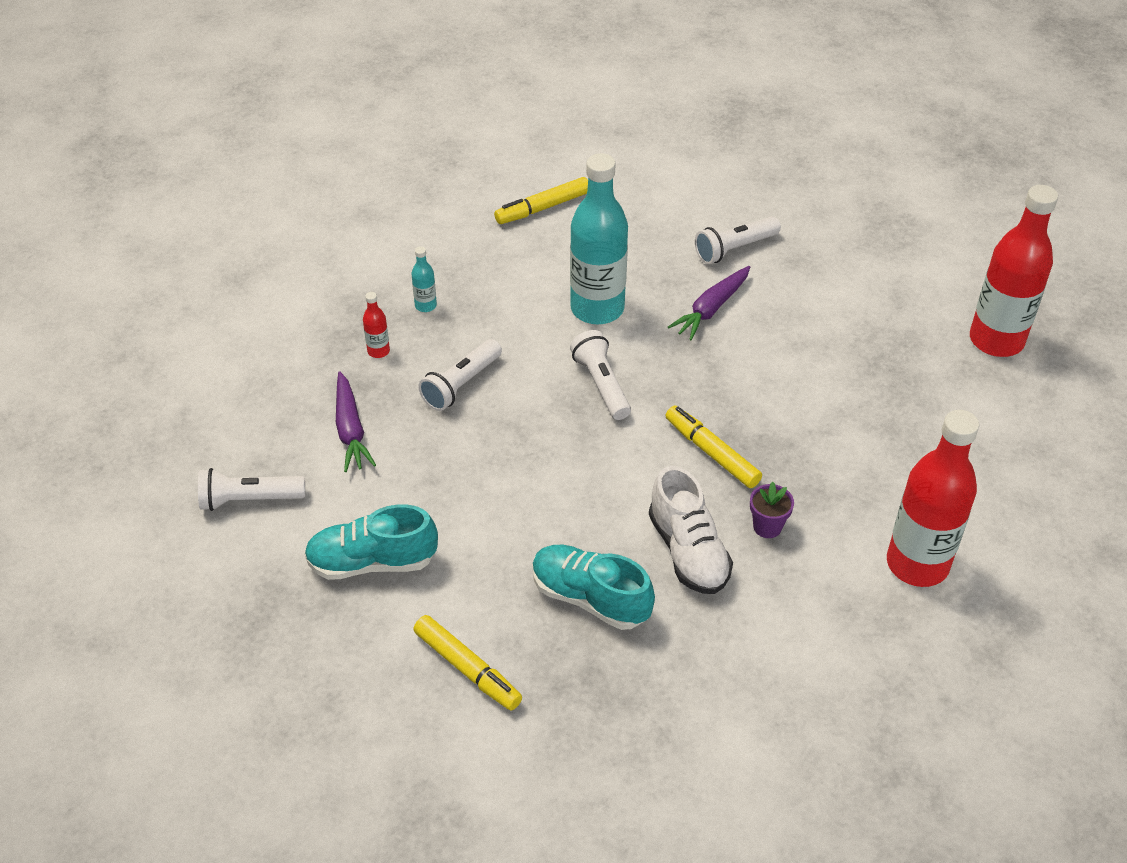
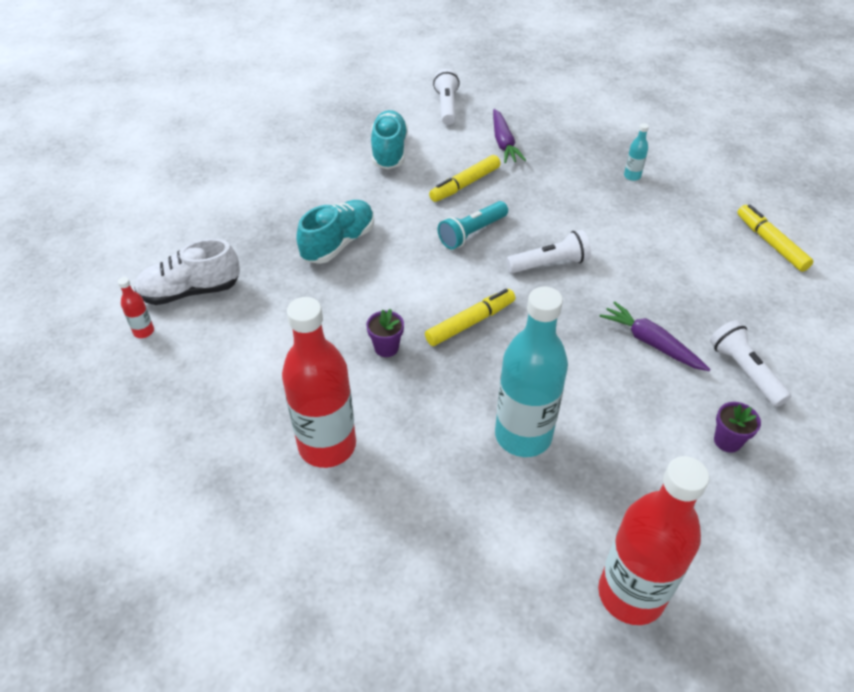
camera: 95 degrees right, 0 degrees up
purple carrot [336,371,376,472] -> purple carrot turned 90 degrees counterclockwise [493,109,526,163]
red bottle [363,292,390,358] -> red bottle moved to [118,277,154,338]
yellow marker [413,615,522,710] -> yellow marker moved to [429,155,501,202]
white flashlight [418,339,502,411] -> none
turquoise bottle [570,153,628,324] -> turquoise bottle moved to [495,287,568,457]
white shoe [649,466,733,594] -> white shoe moved to [134,238,240,305]
none -> turquoise flashlight [438,201,508,249]
none -> purple flower pot [714,402,761,453]

